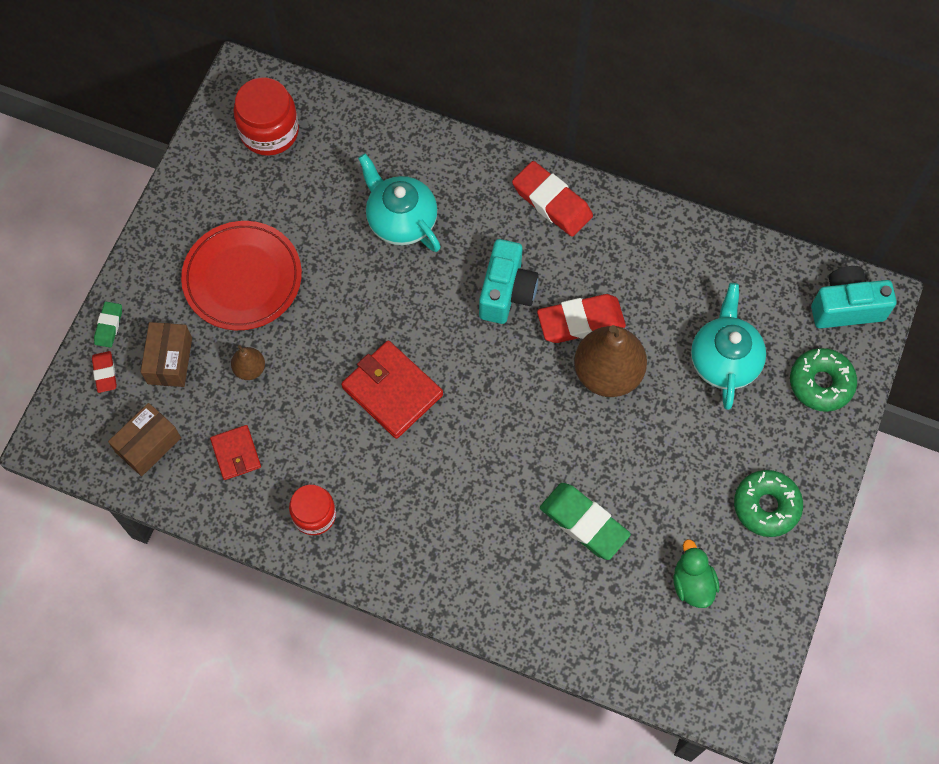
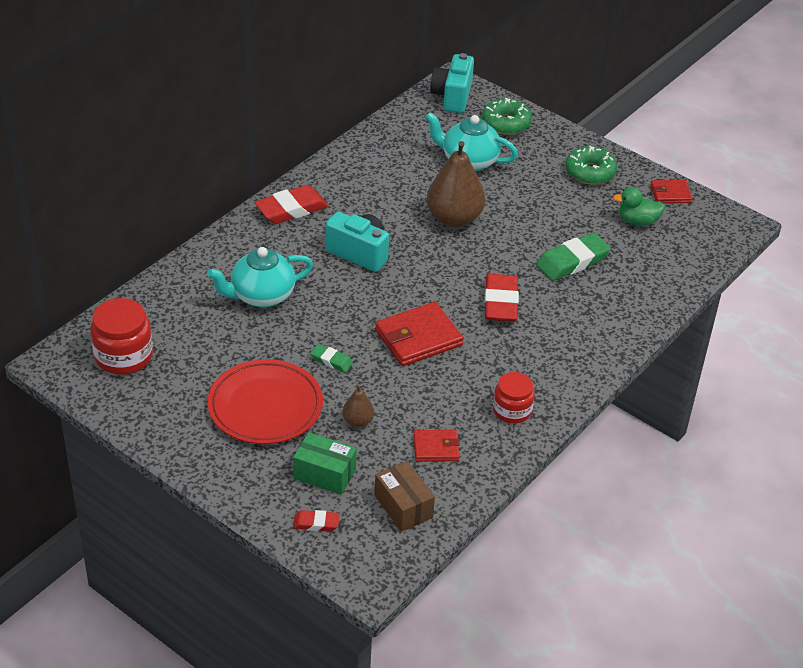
camera: 75 degrees left, 25 degrees down
green eraser [94,302,122,348] -> green eraser moved to [310,344,353,373]
brown box [141,322,192,387] -> green box [293,432,357,495]
red eraser [537,294,626,343] -> red eraser moved to [484,274,519,322]
none -> red wallet [651,180,693,204]

